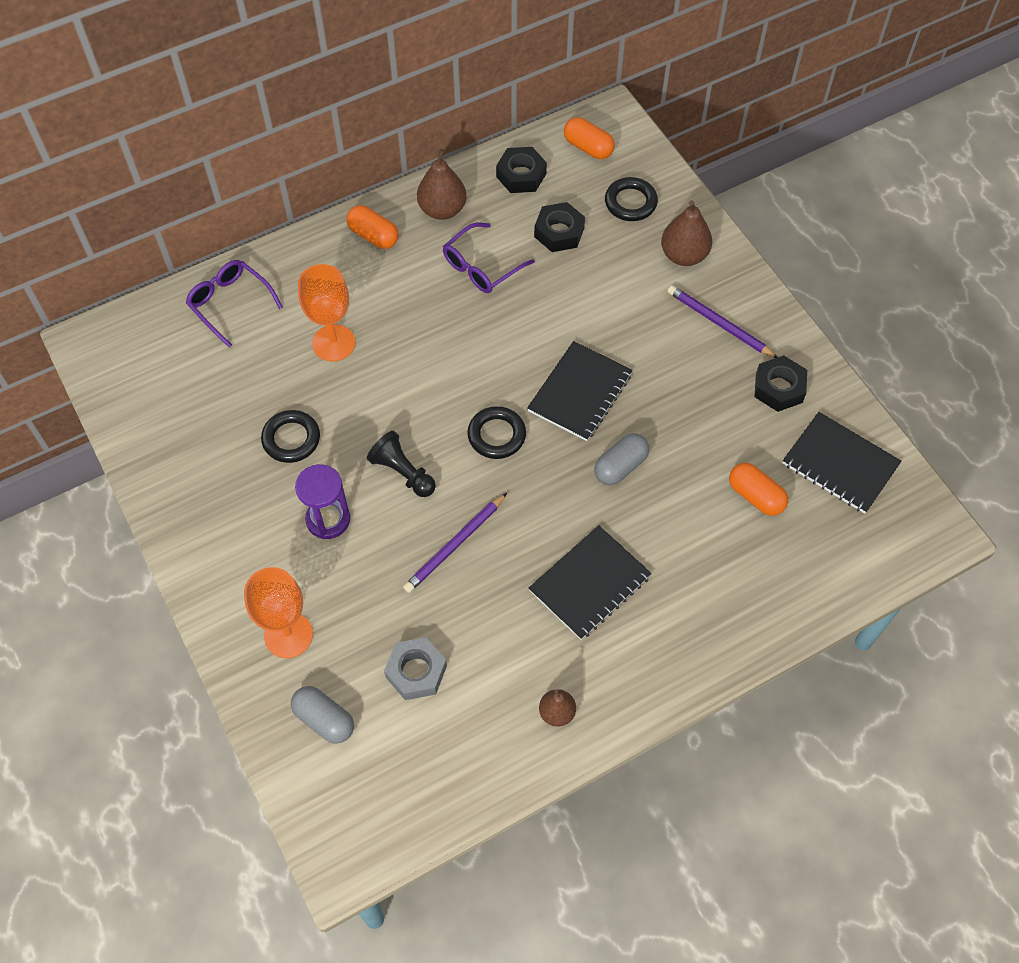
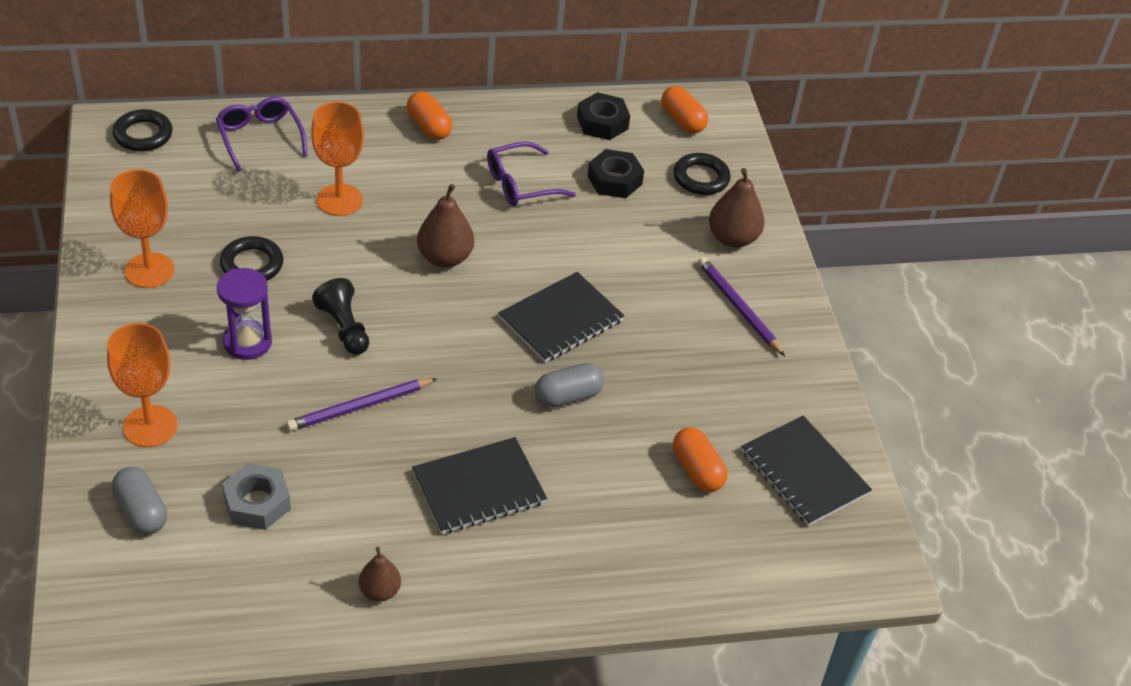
camera: 15 degrees right, 15 degrees down
brown pear [417,149,466,220] -> brown pear moved to [417,184,474,268]
black ring [467,406,526,459] -> black ring moved to [113,109,172,152]
black nut [754,355,807,412] -> none
none -> orange goblet [110,169,174,288]

